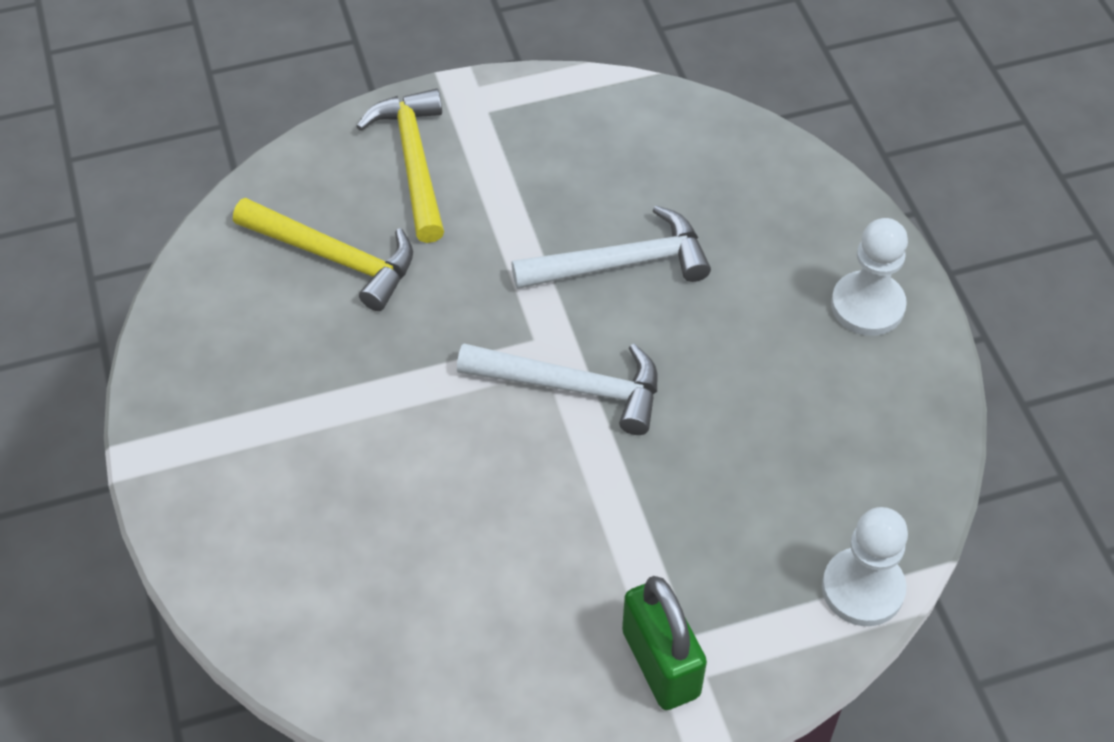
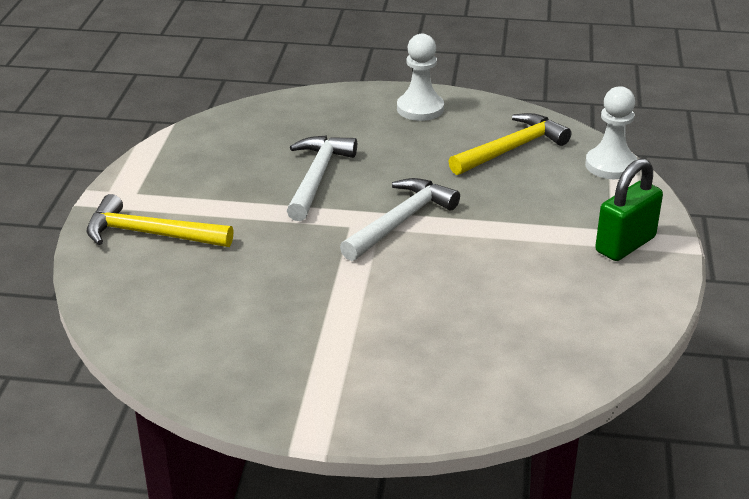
camera: 65 degrees left, 20 degrees down
yellow hammer [233,198,413,311] -> yellow hammer moved to [448,113,571,175]
green padlock [622,576,707,710] -> green padlock turned 45 degrees counterclockwise [595,158,663,261]

